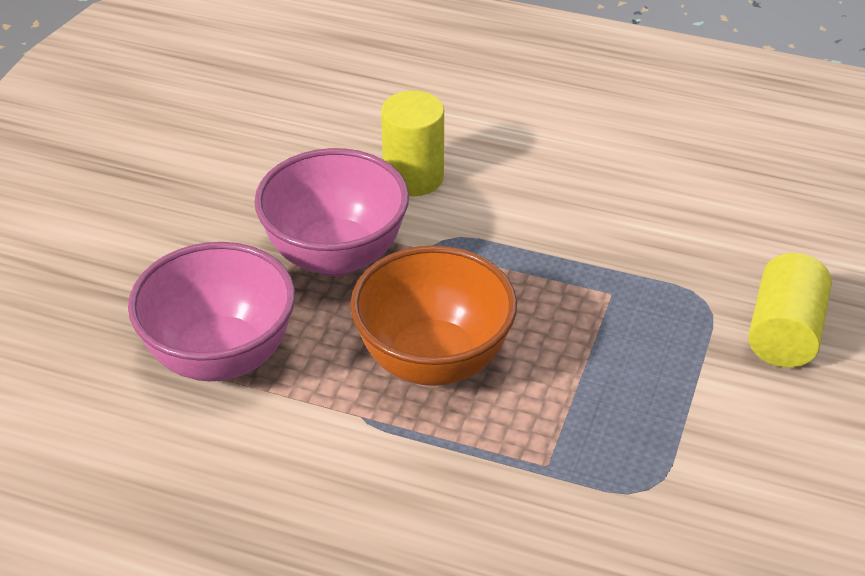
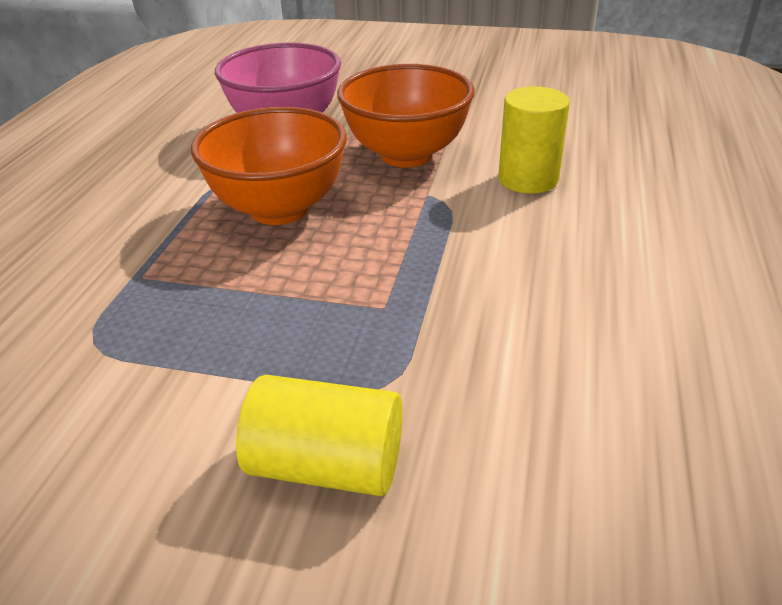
camera: 85 degrees right, 5 degrees down
pink bowl [254,148,409,276] -> orange bowl [337,64,475,168]

